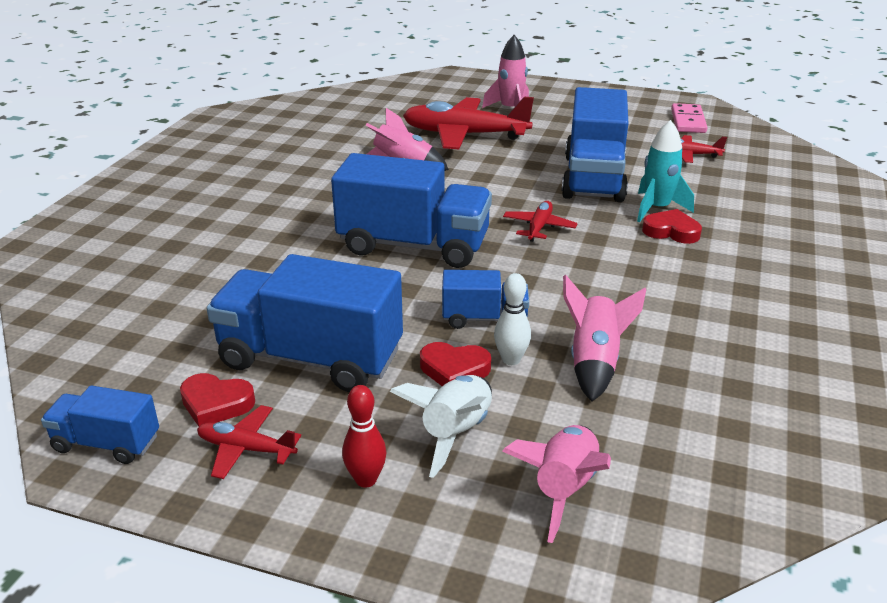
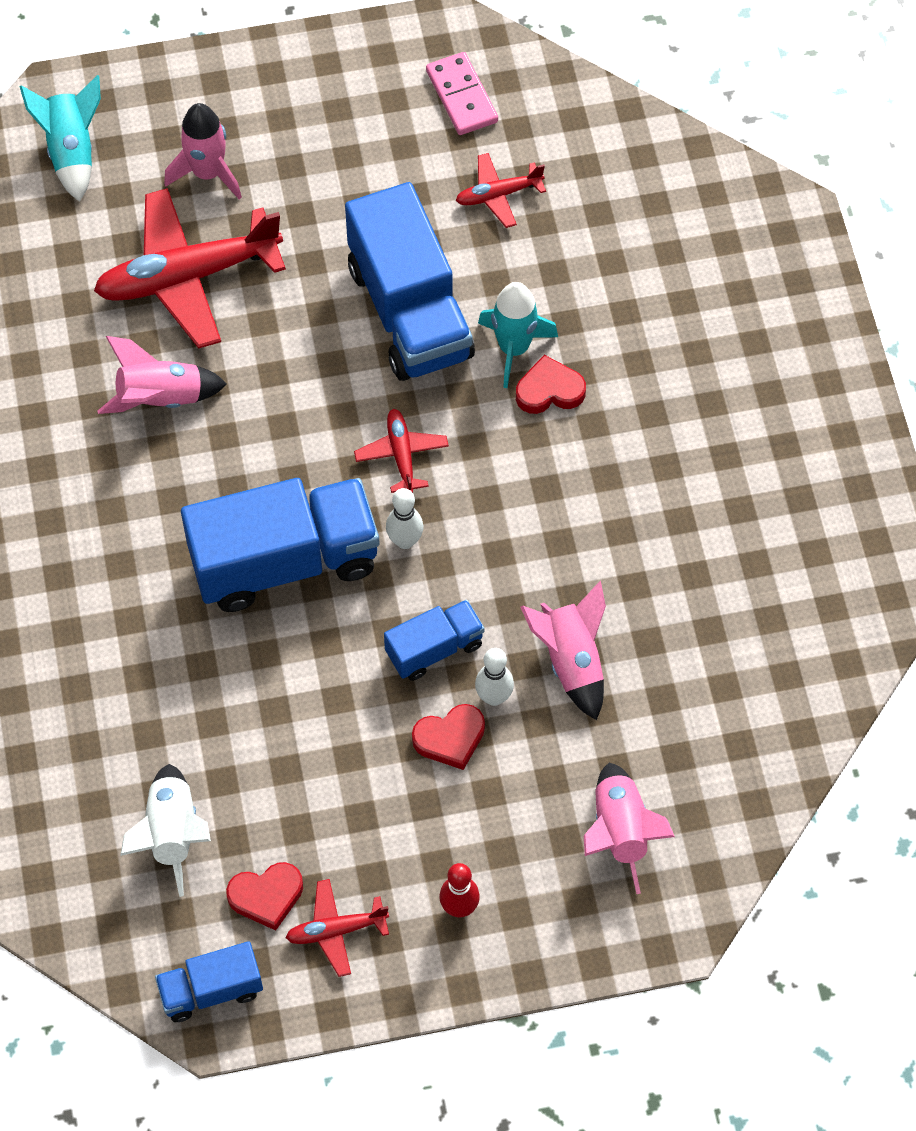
camera: 30 degrees left, 30 degrees up
blue truck [207,254,403,392] -> none
white rocket [390,375,492,478] -> white rocket moved to [120,764,211,897]
none -> turquoise rocket [19,75,101,202]
none -> white bowling pin [386,488,424,549]

